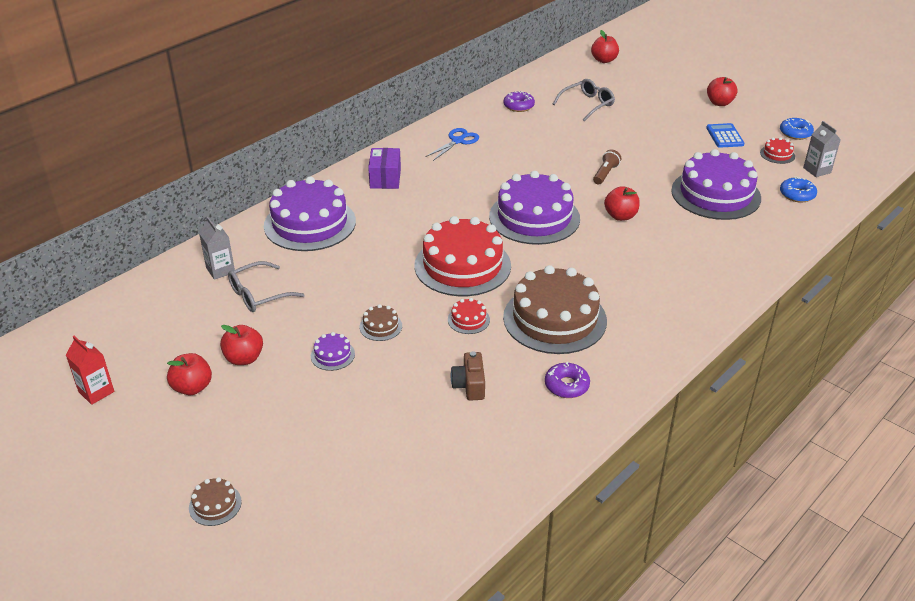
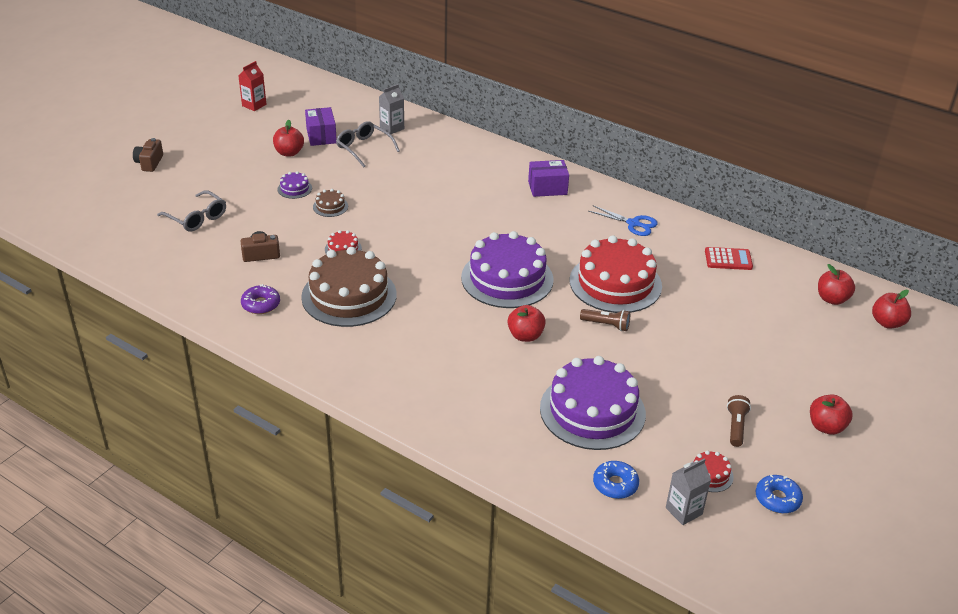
camera: 80 degrees right, 0 degrees up
red apple [167,353,212,395] -> red apple moved to [818,264,855,305]
brown cake [189,477,242,526] -> brown camera [133,138,163,172]
purple cake [264,176,356,251] -> none
red cake [414,216,511,296] -> red cake moved to [570,235,662,313]
purple donut [503,91,535,112] -> red calculator [705,247,753,270]
grey glasses [553,79,615,121] -> grey glasses moved to [157,190,226,232]
blue calculator [706,123,744,148] -> brown flashlight [727,395,751,447]
none -> purple box [305,107,337,146]

